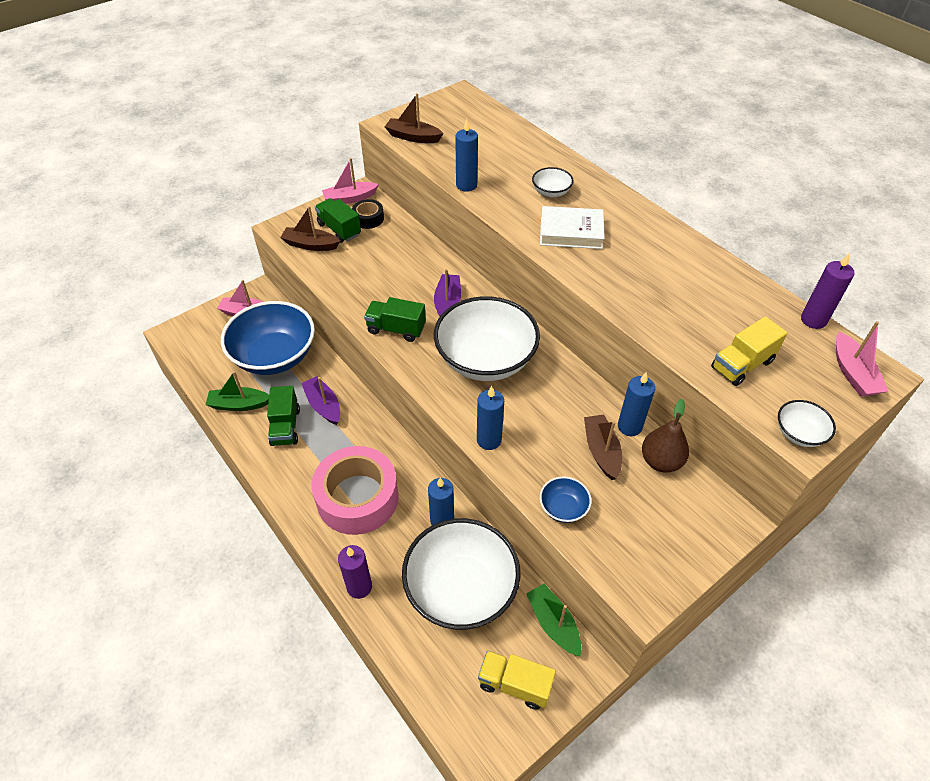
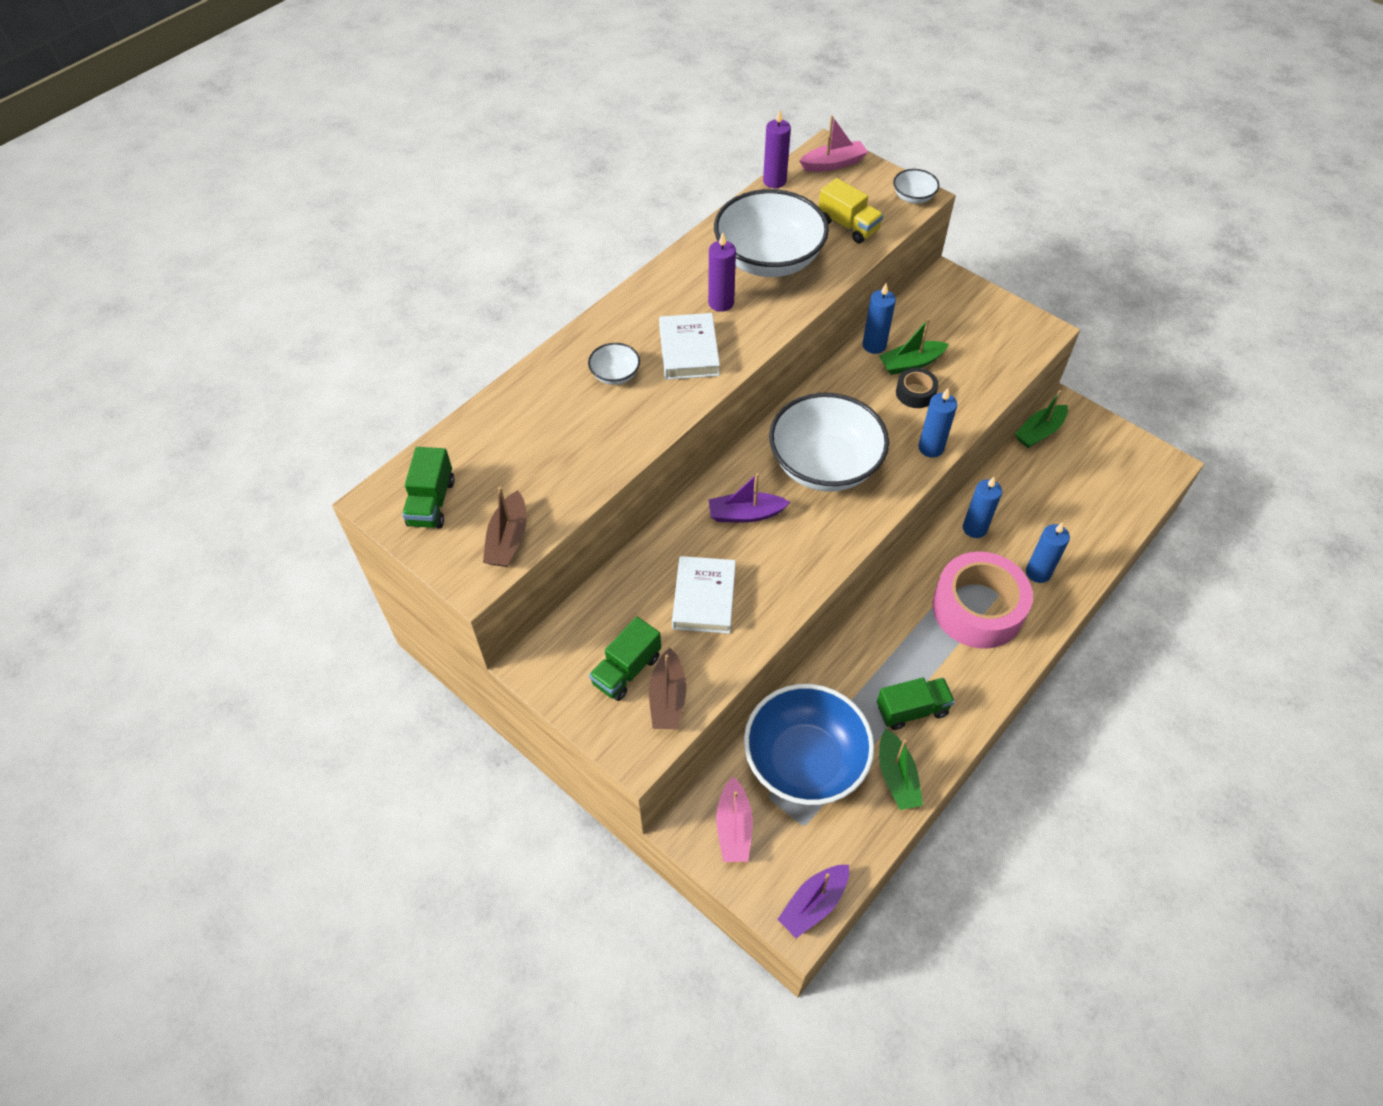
camera: 100 degrees left, 5 degrees up
purple boat [301,376,340,425] -> purple boat moved to [777,865,849,938]
pink boat [322,158,379,204] -> none
purple candle [338,545,372,599] -> purple candle moved to [708,232,736,312]
black tape [352,199,384,229] -> black tape moved to [896,368,939,408]
green truck [364,297,426,342] -> green truck moved to [402,447,454,528]
white bowl [402,518,521,630] -> white bowl moved to [714,189,829,277]
blue candle [455,119,478,192] -> blue candle moved to [1026,522,1070,583]
yellow truck [478,650,556,710] -> none
blue bowl [540,476,591,523] -> none
brown boat [584,415,622,480] -> green boat [879,318,949,375]
brown pear [642,399,689,472] -> none
none -> white book [672,556,736,634]

